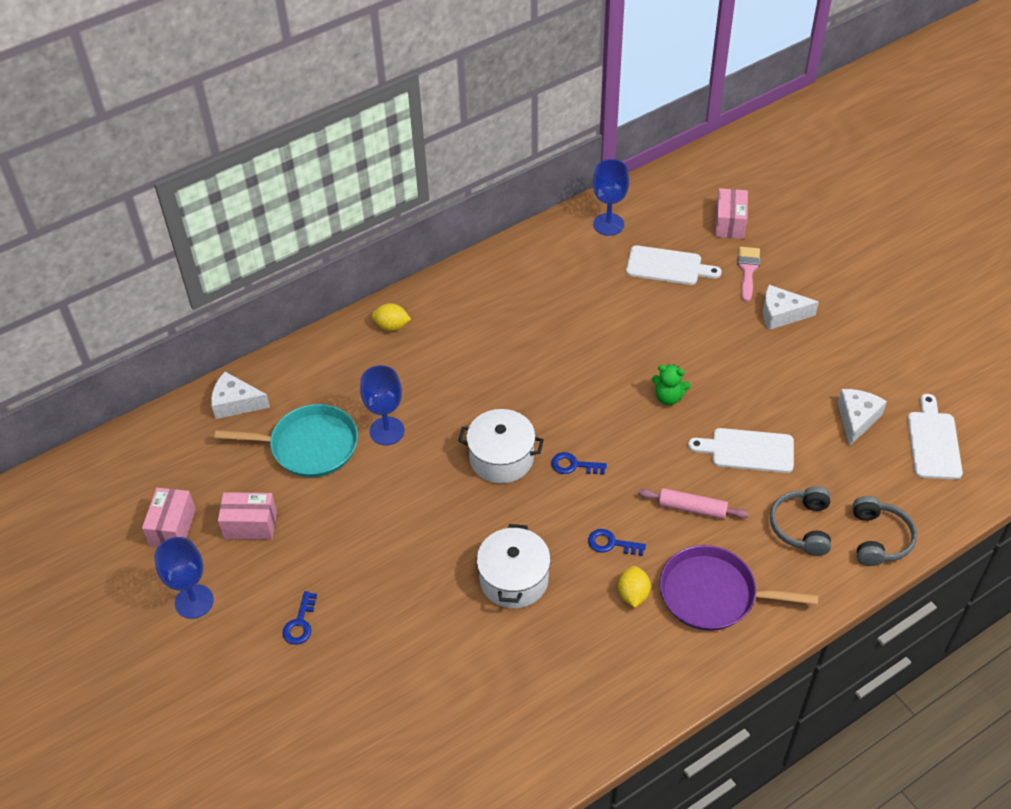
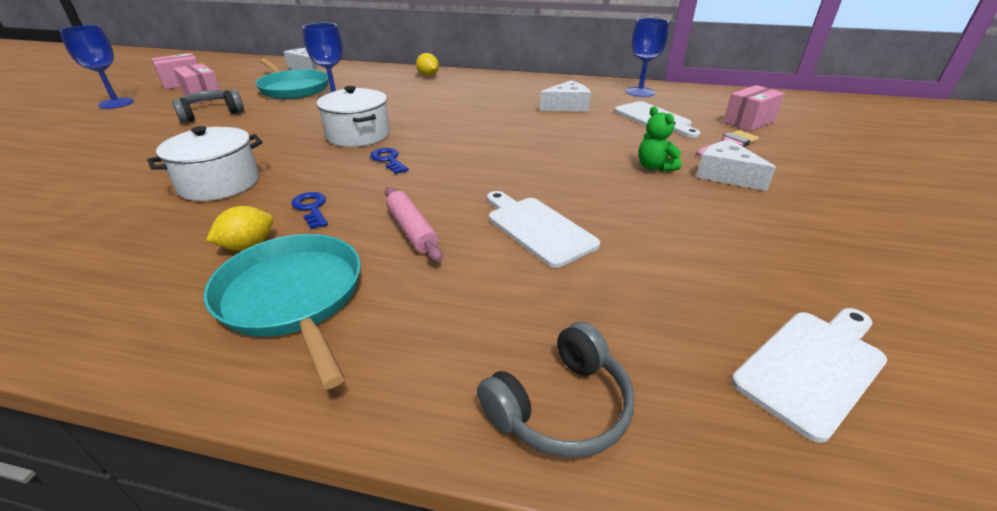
camera: 45 degrees right, 15 degrees down
blue key [282,591,317,645] -> none
green teddy bear [652,364,691,405] -> green teddy bear moved to [638,107,682,172]
purple pan [660,545,818,631] -> turquoise pan [204,234,361,389]
grey headphones [770,486,831,556] -> grey headphones moved to [172,89,244,124]
white cheese [838,389,887,447] -> white cheese moved to [540,80,591,111]

